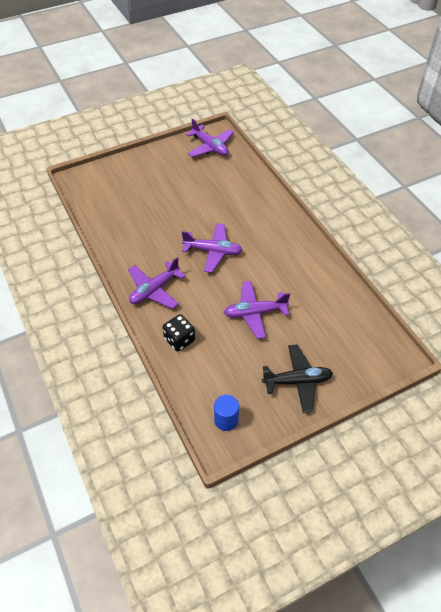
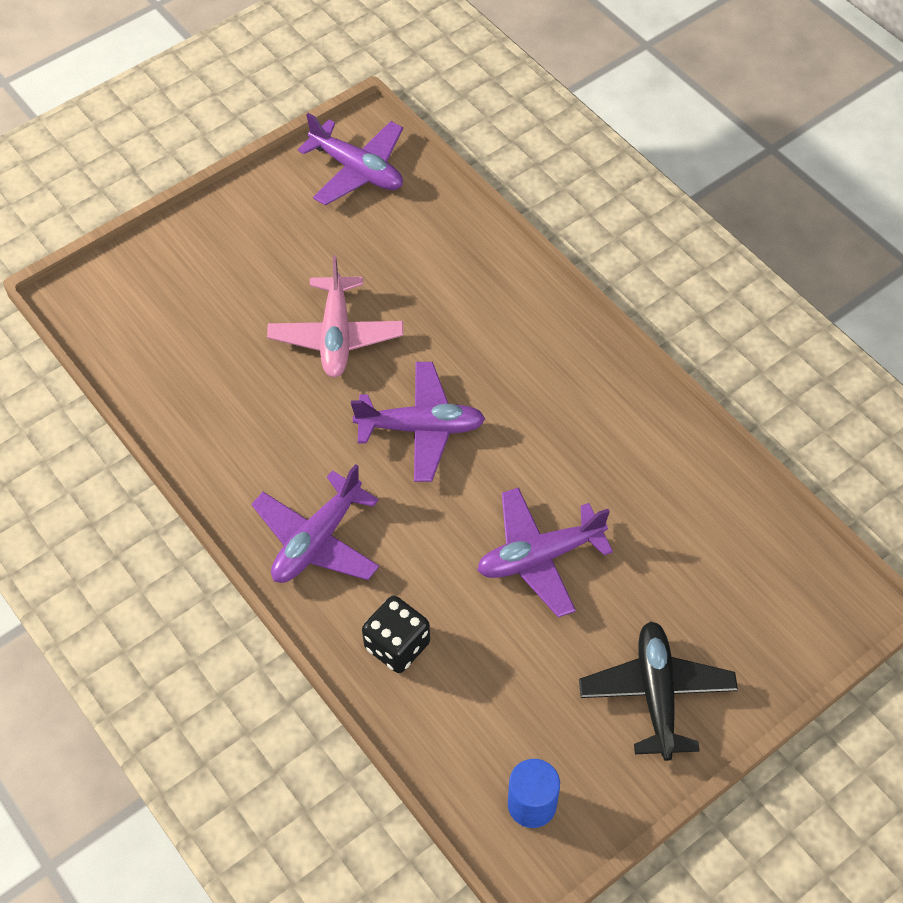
camera: 10 degrees left, 5 degrees up
black plane [262,345,333,413] -> black plane turned 75 degrees counterclockwise [579,621,738,761]
none -> pink plane [267,255,403,377]

